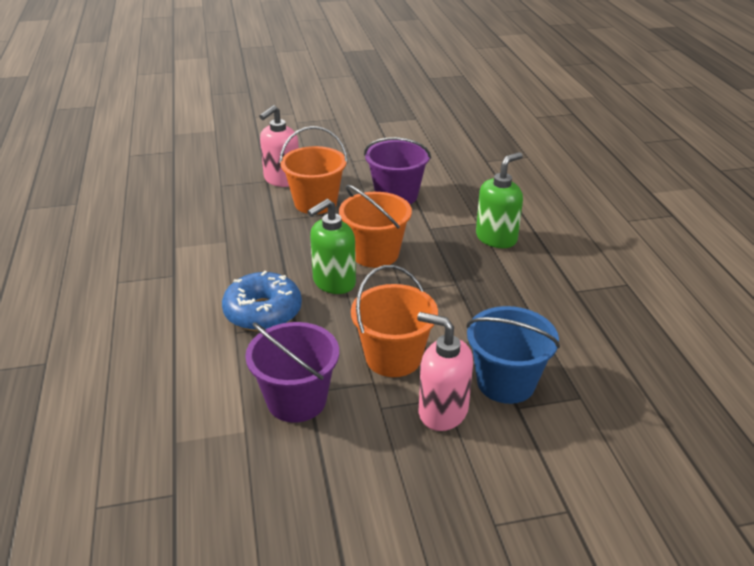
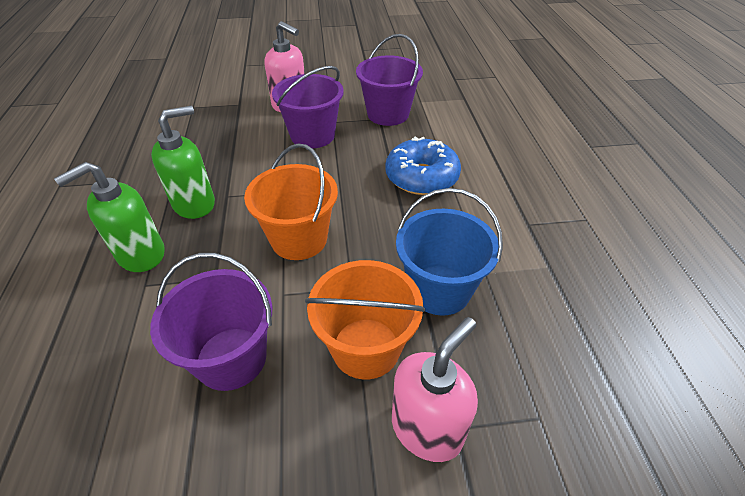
camera: 175 degrees left, 10 degrees up
green soap dispenser [307,199,356,294] -> green soap dispenser moved to [151,106,215,219]
orange bucket [351,265,438,377] -> purple bucket [272,66,344,149]
blue bucket [466,306,560,404] -> blue bucket moved to [396,188,503,316]

